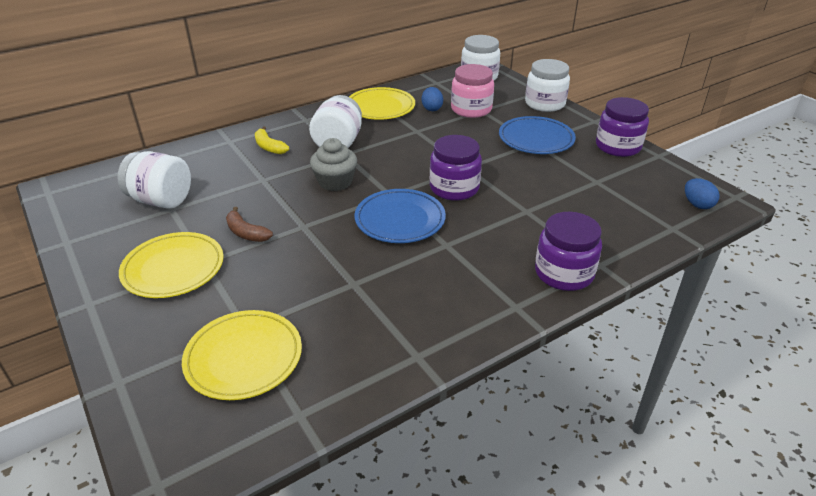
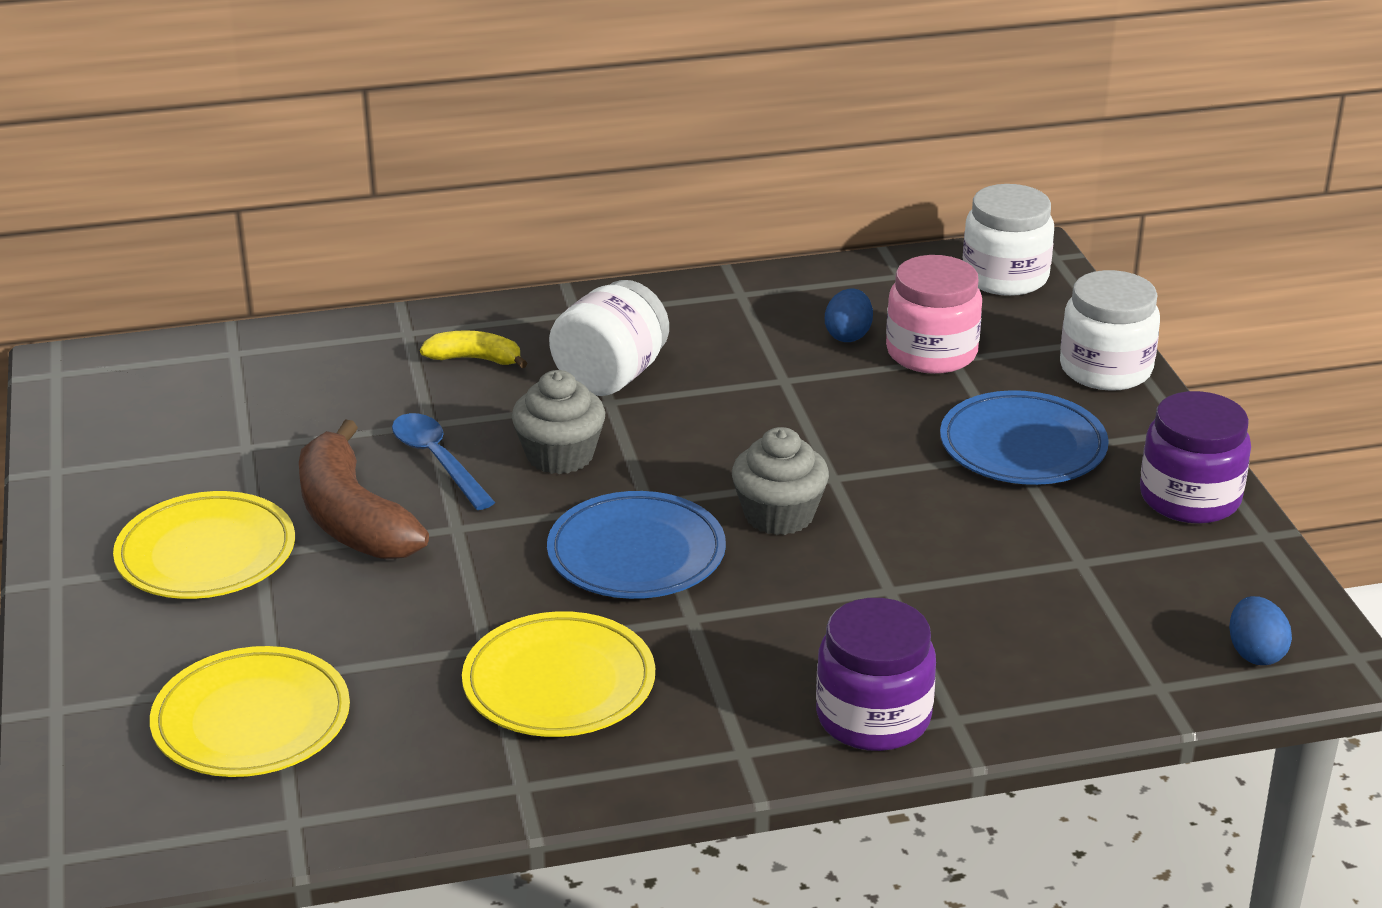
camera: 20 degrees right, 5 degrees down
white jar [117,151,191,209] -> none
brown banana [226,207,273,242] -> brown banana [299,419,429,560], size x1.89
yellow banana [255,126,289,154] -> yellow banana turned 120 degrees clockwise [420,330,527,368]
yellow plate [349,87,415,120] -> yellow plate moved to [462,611,655,737]
purple jar [430,135,482,201] -> grey cupcake [732,427,829,535]
none -> blue spoon [392,413,495,510]

